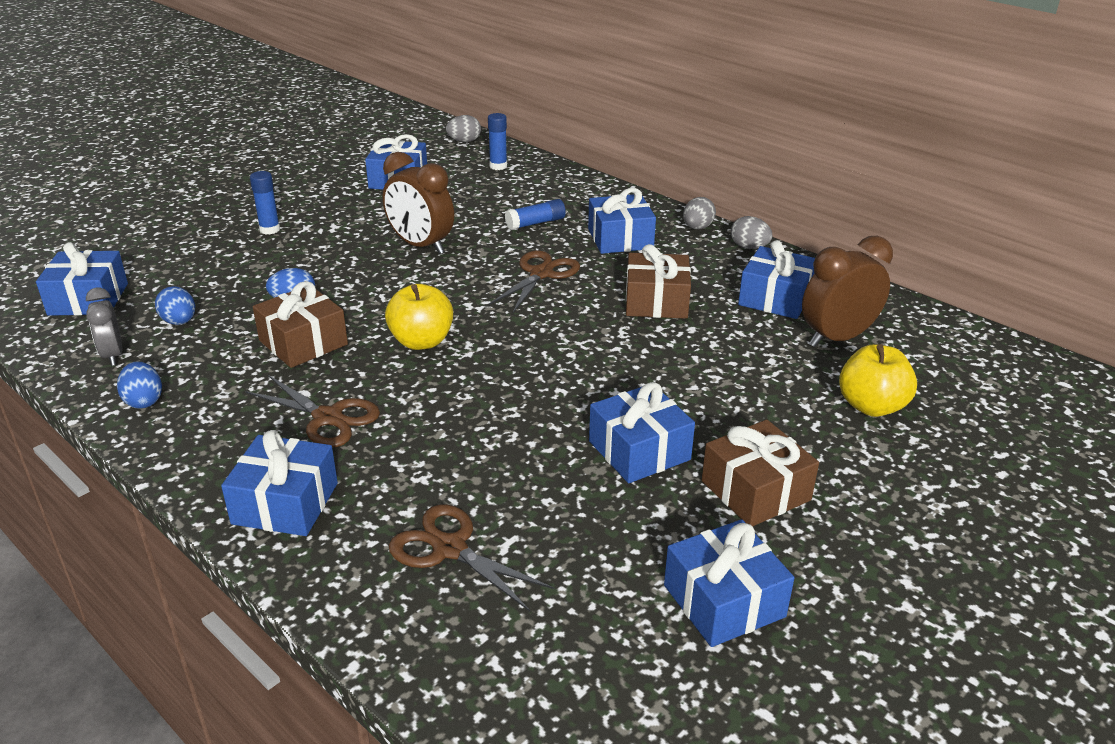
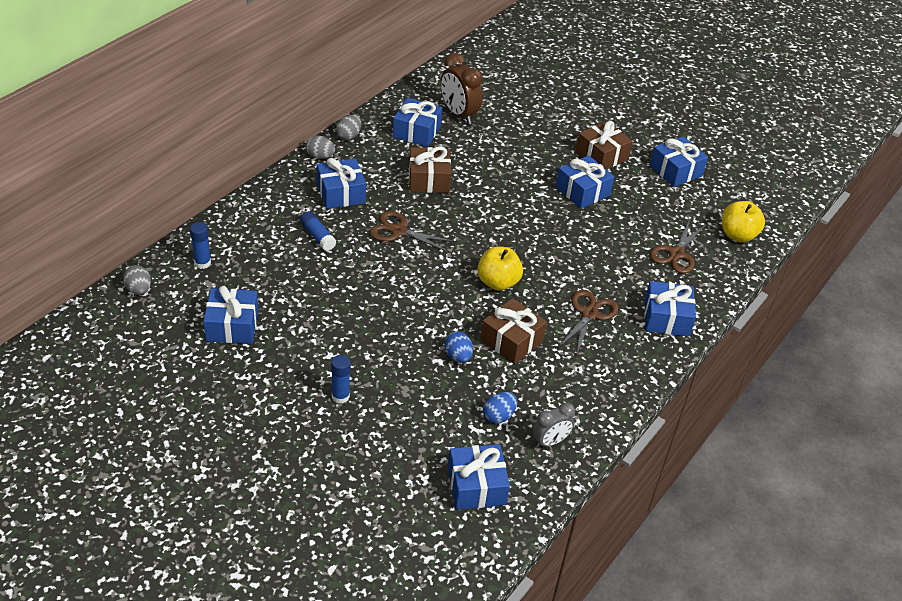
camera: 100 degrees left, 10 degrees up
blue egg [117,361,162,409] -> none
brown clock [383,152,454,254] -> none
yellow apple [839,344,917,417] -> yellow apple moved to [722,201,765,242]

